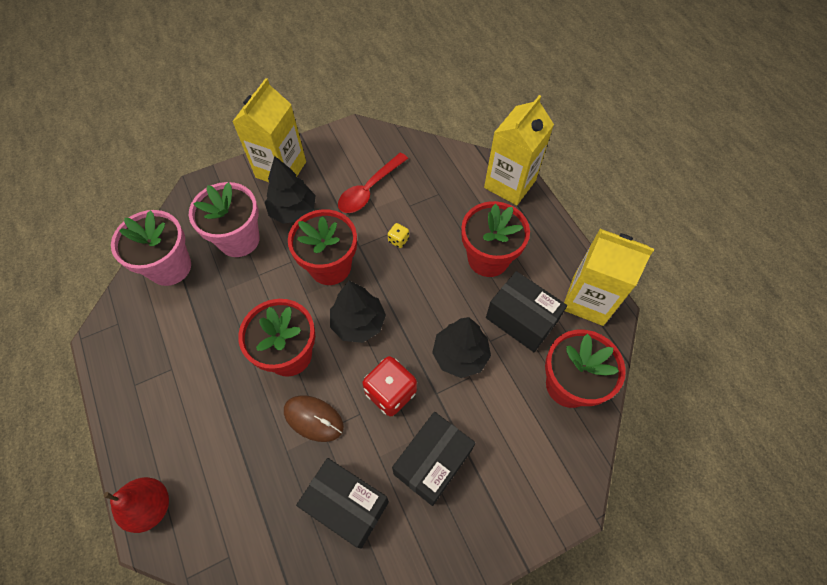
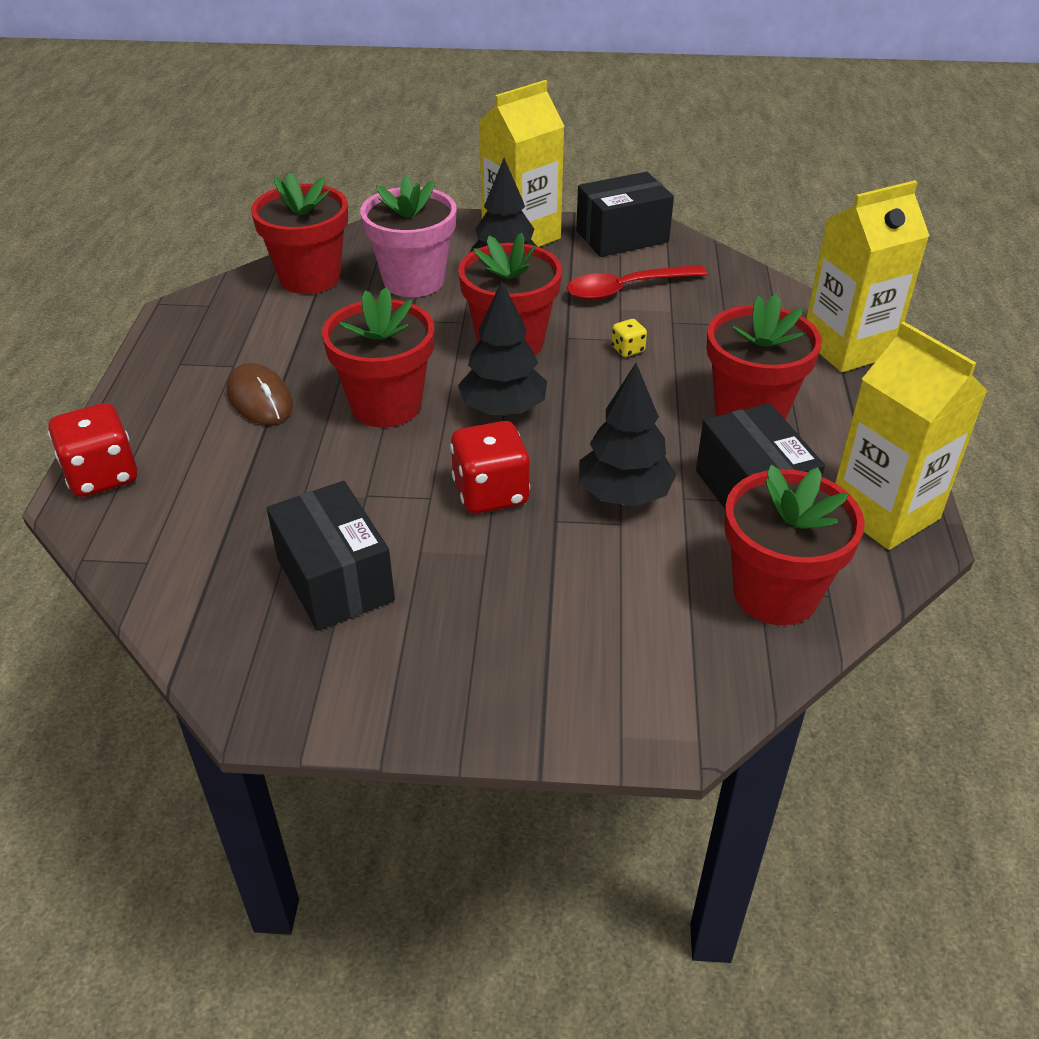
camera: 30 degrees right, 20 degrees down
red pear [103,477,169,533] -> red dice [48,403,137,497]
pink flower pot [111,210,191,286] -> red flower pot [251,173,348,294]
brown mouse [284,395,344,442] -> brown mouse moved to [226,363,293,425]
black box [392,412,476,506] -> black box moved to [576,172,674,257]

